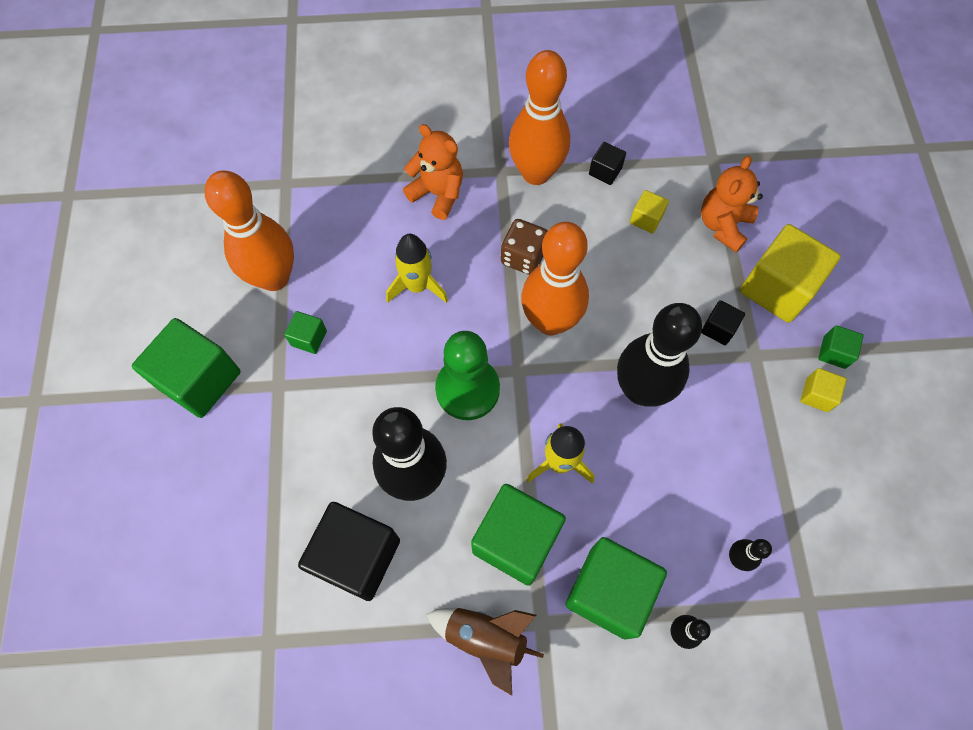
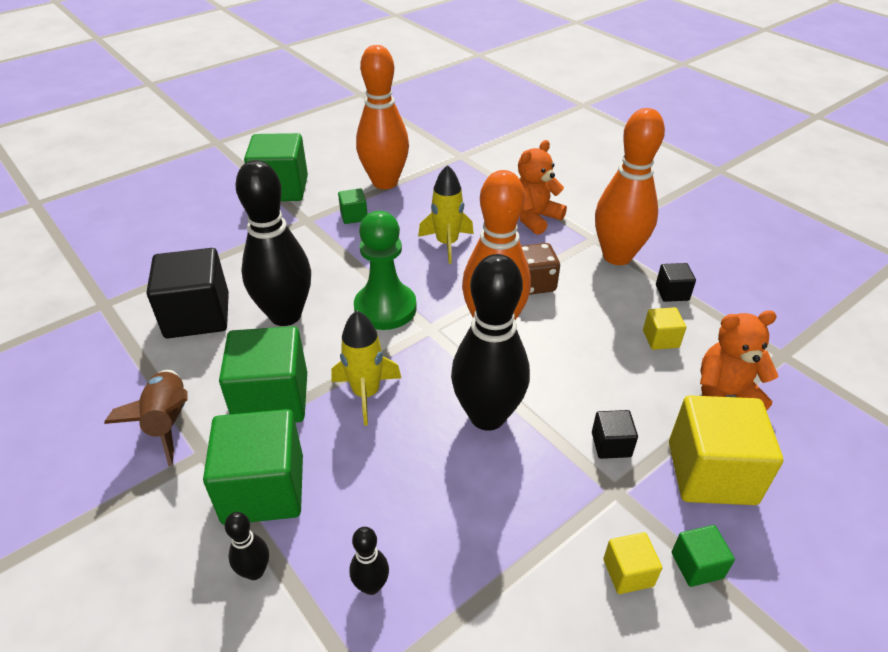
camera: 55 degrees right, 25 degrees down
orange teddy bear [403,124,463,220] -> orange teddy bear turned 135 degrees counterclockwise [518,140,567,235]

